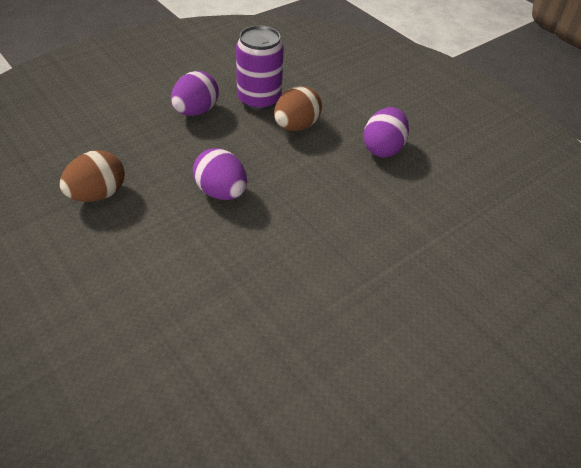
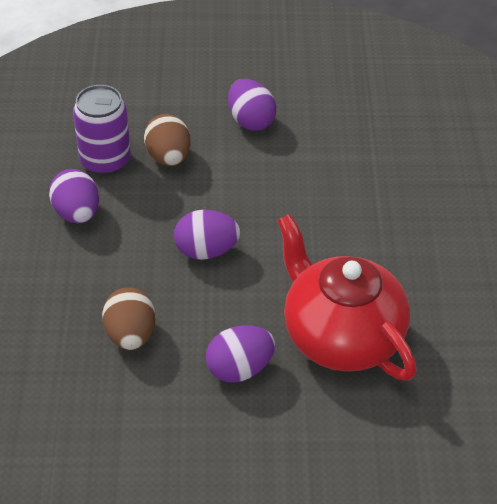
camera: 50 degrees left, 0 degrees up
none -> purple egg [206,325,275,383]
none -> red teapot [277,214,417,381]

